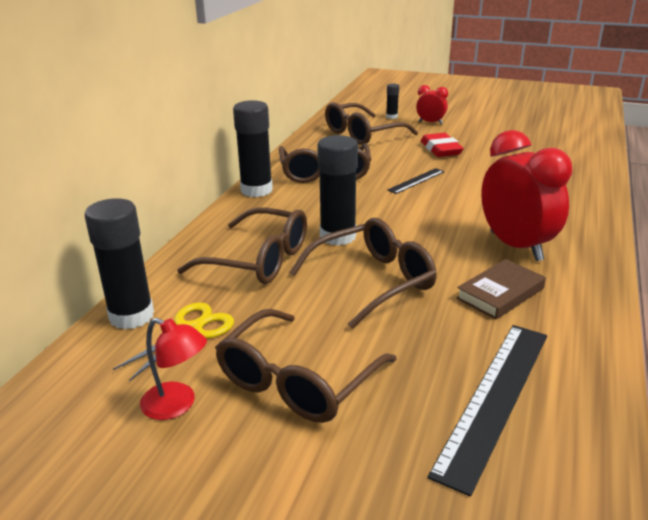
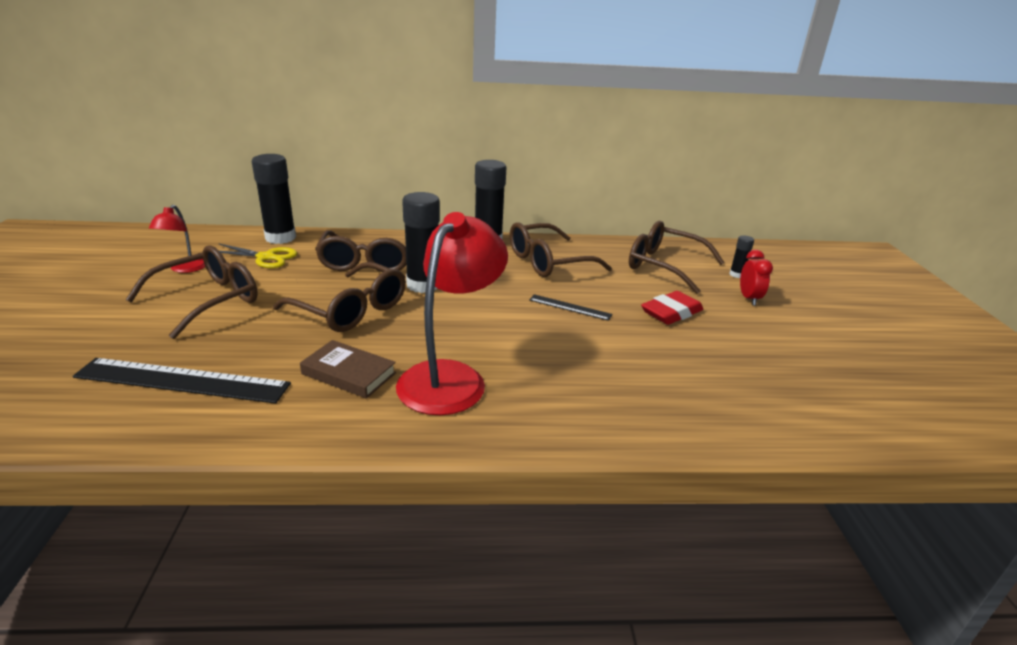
camera: 65 degrees right, 0 degrees up
brown glasses [215,309,397,423] -> brown glasses turned 120 degrees clockwise [125,245,258,339]
red clock [481,130,572,261] -> red lamp [396,212,508,415]

